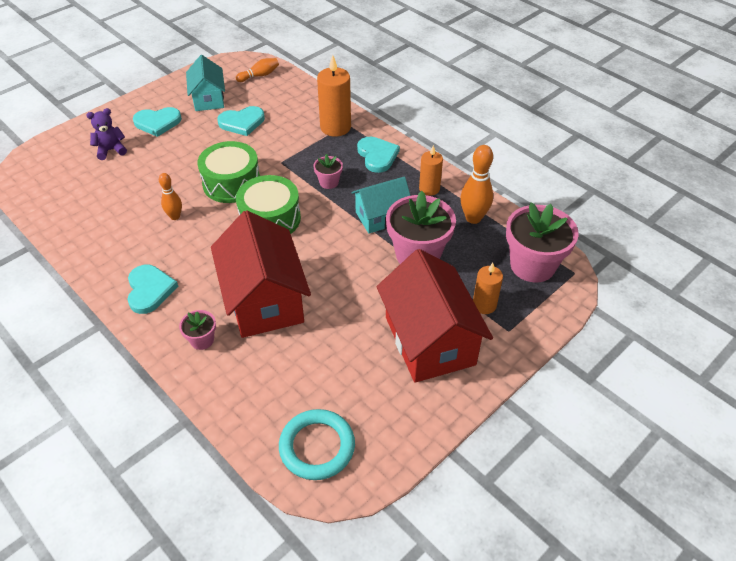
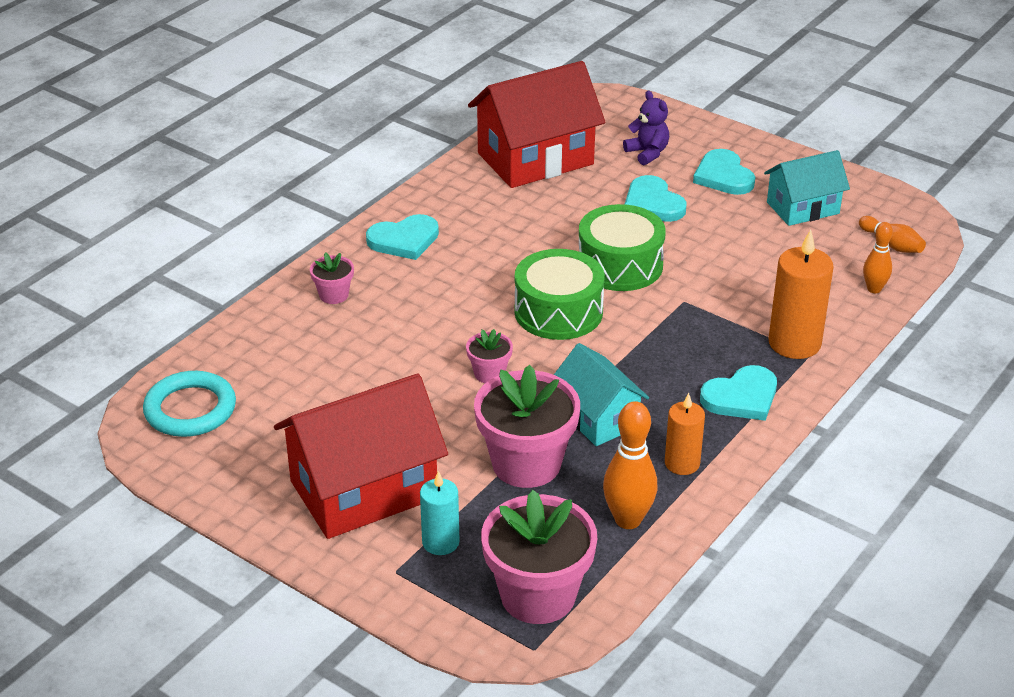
camera: 80 degrees right, 10 degrees down
orange bowling pin [159,173,182,220] -> orange bowling pin moved to [863,222,893,293]
red house [211,210,311,338] -> red house moved to [468,61,605,188]
turquoise heart [217,106,265,136] -> turquoise heart moved to [624,175,687,222]
pink flower pot [313,154,343,189] -> pink flower pot moved to [466,329,513,383]
orange candle [473,263,503,314] -> turquoise candle [420,471,460,555]

